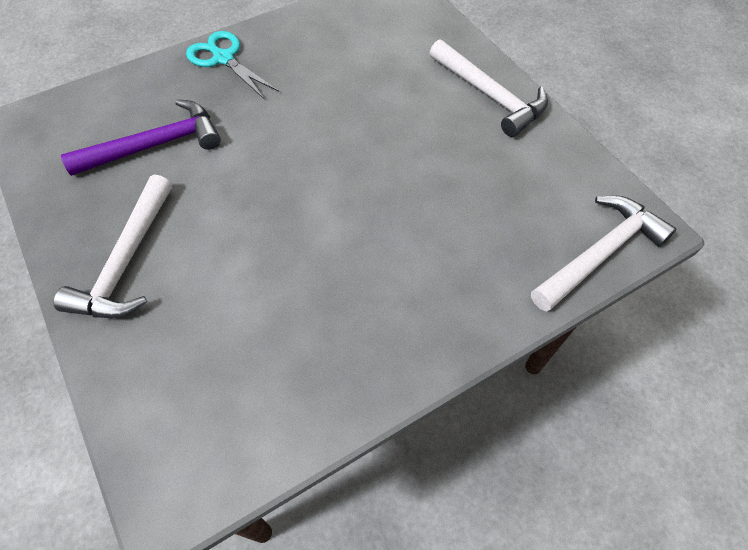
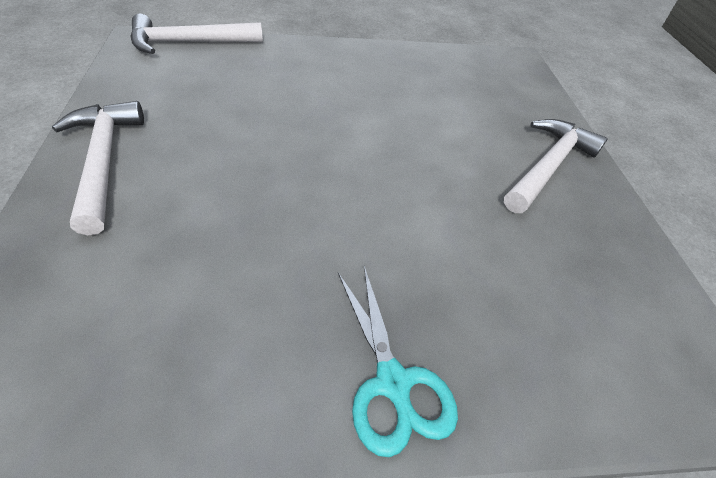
camera: 160 degrees left, 10 degrees down
purple hammer [61,99,221,176] -> none

